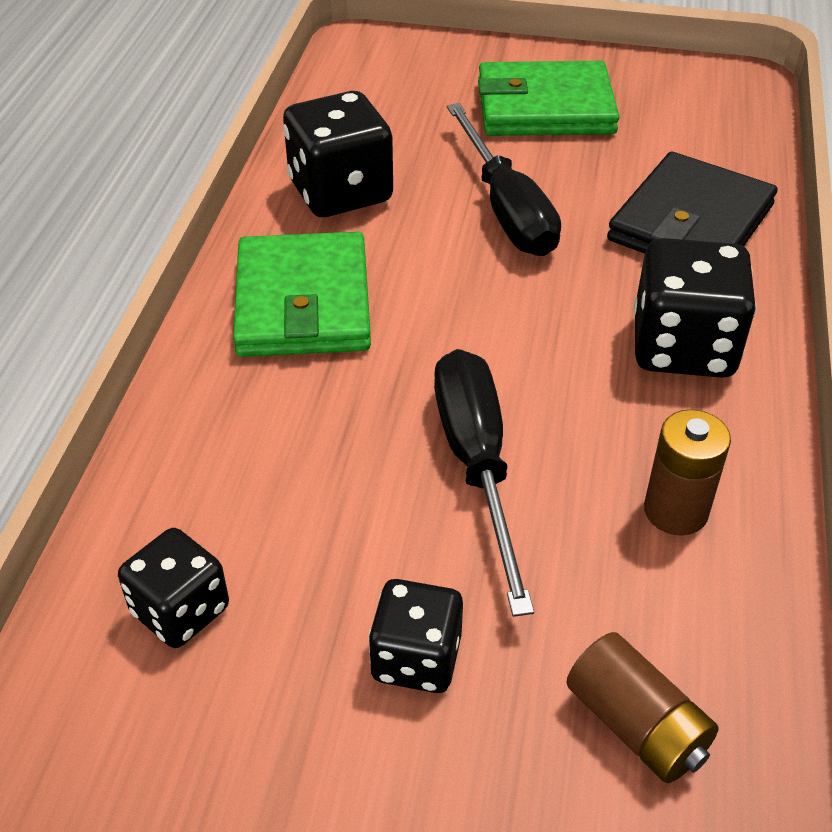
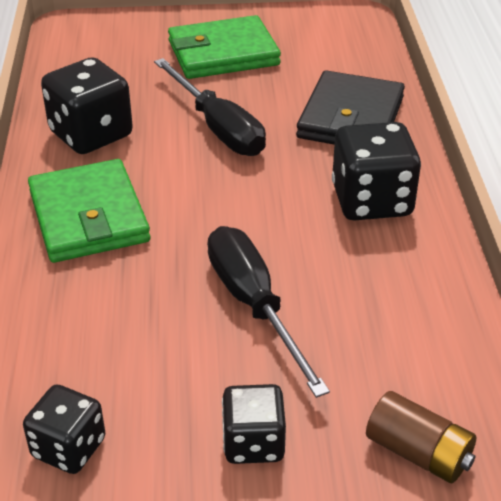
camera: 15 degrees left, 5 degrees down
brown battery [644,409,731,536] -> none

